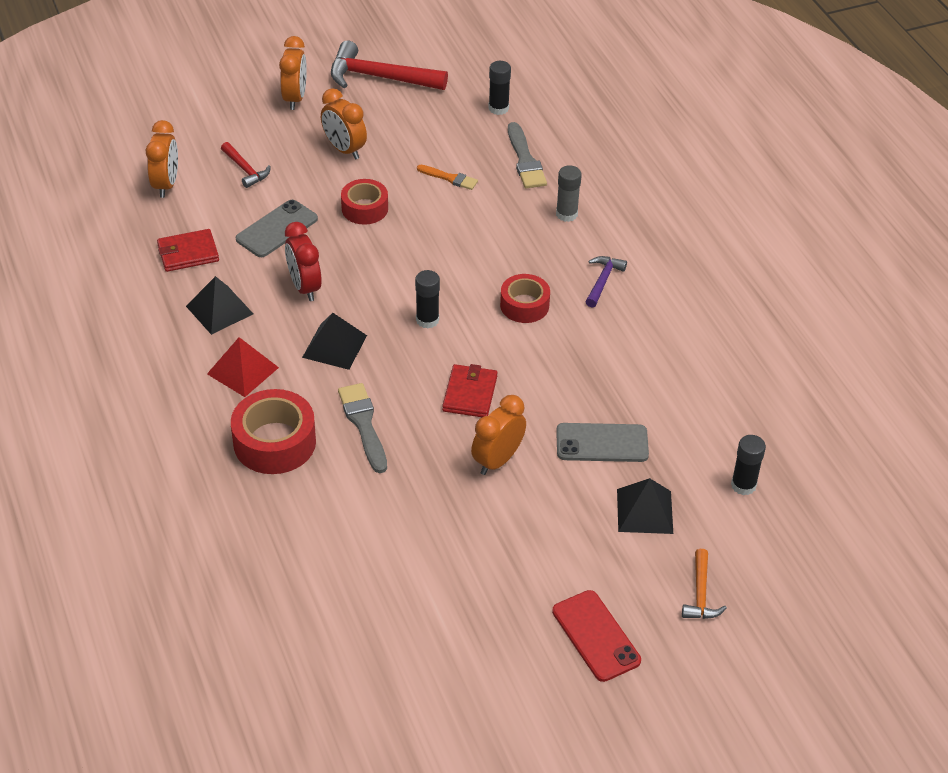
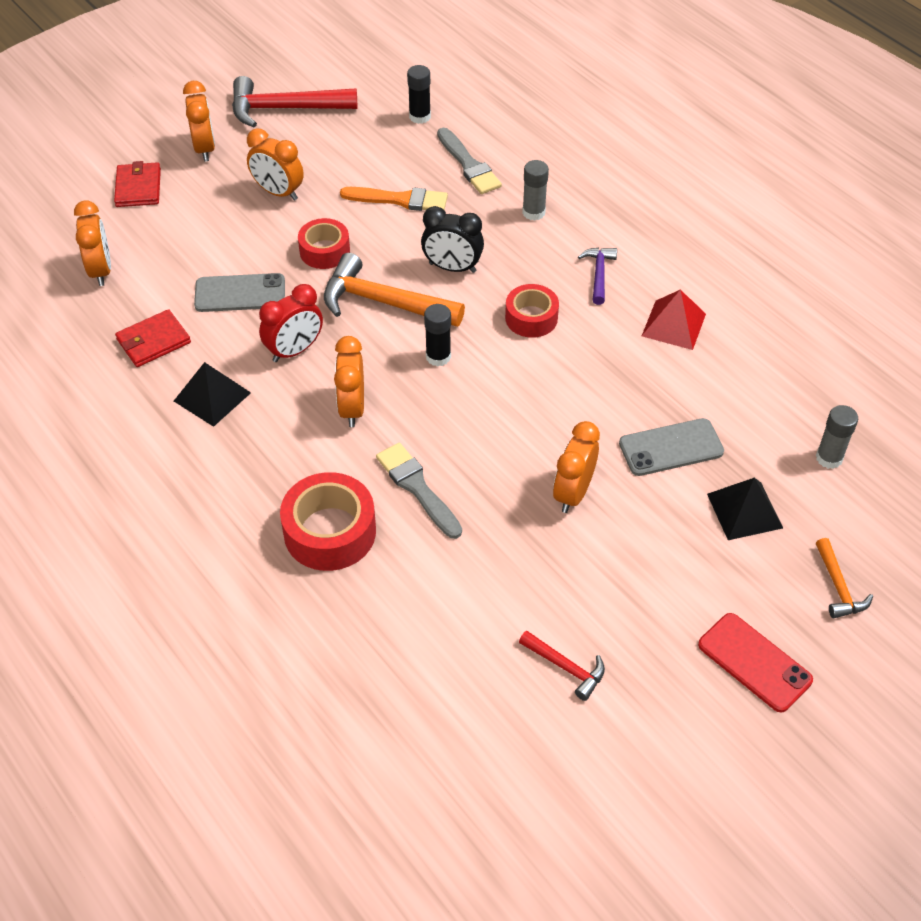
camera: 15 degrees left, 5 degrees up
red pyramid [207,337,279,397] -> red pyramid moved to [642,289,706,350]
red hammer [221,142,271,188] -> red hammer moved to [519,631,605,701]
grey phone [236,200,318,257] -> grey phone turned 60 degrees clockwise [194,273,285,312]
red clock [285,222,322,301] -> red clock turned 90 degrees counterclockwise [259,284,323,362]
black pyramid [302,313,367,370] -> orange clock [334,336,364,427]
orange brush [417,165,478,190] -> orange brush [340,187,448,211], size x1.57
red wallet [442,364,498,417] -> red wallet moved to [114,161,161,207]
black glue stick [731,435,766,495] -> grey glue stick [816,405,858,469]
none -> orange hammer [324,253,465,327]
none -> black clock [421,206,484,273]

